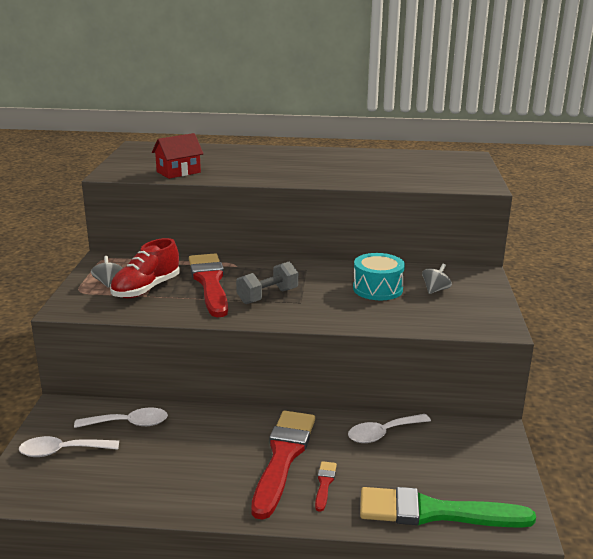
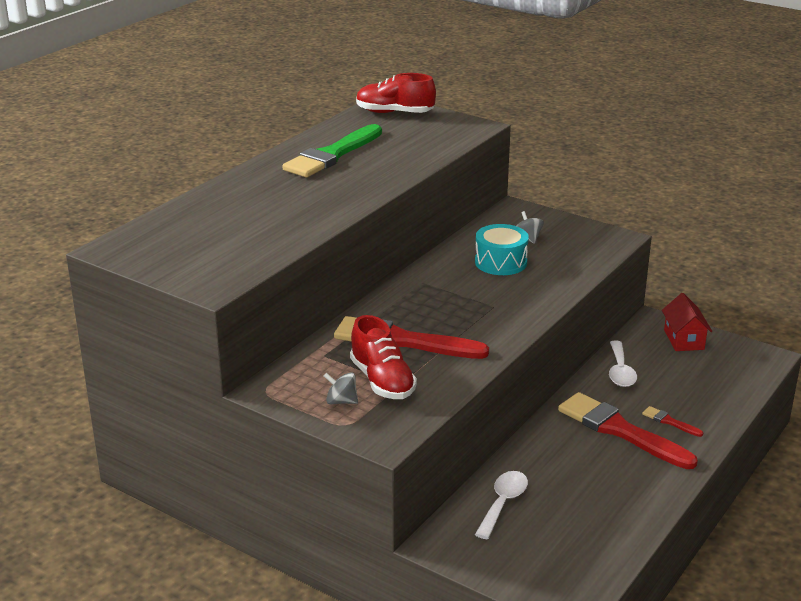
camera: 60 degrees left, 5 degrees up
white spoon [19,436,119,457] -> none
red house [152,133,203,179] -> red house moved to [662,293,712,351]
grey dumbbell [236,262,298,304] -> none
green brush [360,487,536,528] -> green brush moved to [282,124,382,177]
none -> red shoe [356,73,436,113]

